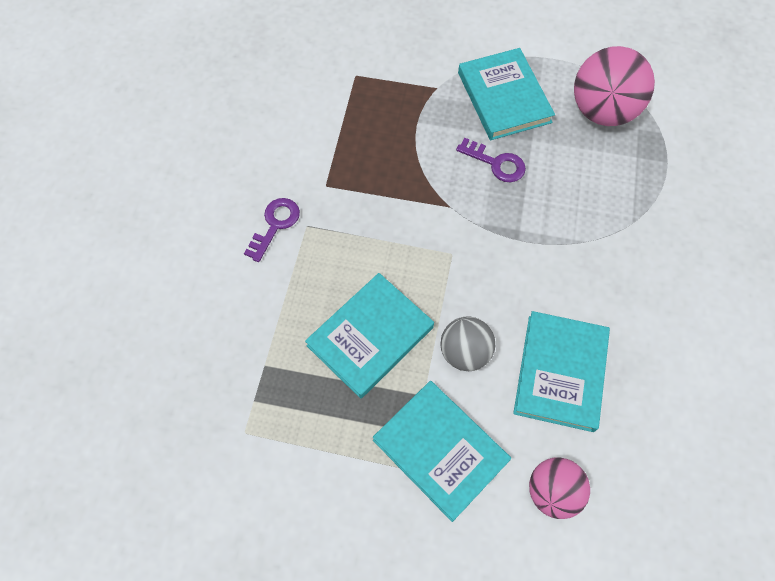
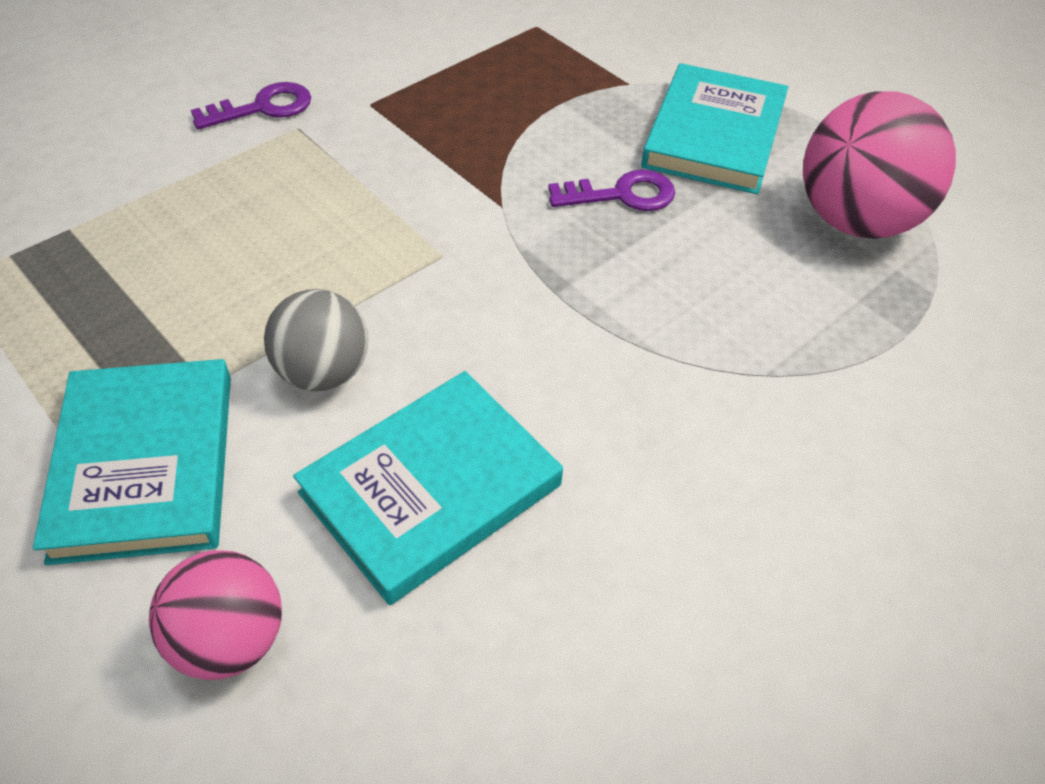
camera: 35 degrees right, 15 degrees down
turquoise book [305,273,434,398] -> none
purple key [456,137,526,182] -> purple key turned 75 degrees counterclockwise [548,170,675,211]

